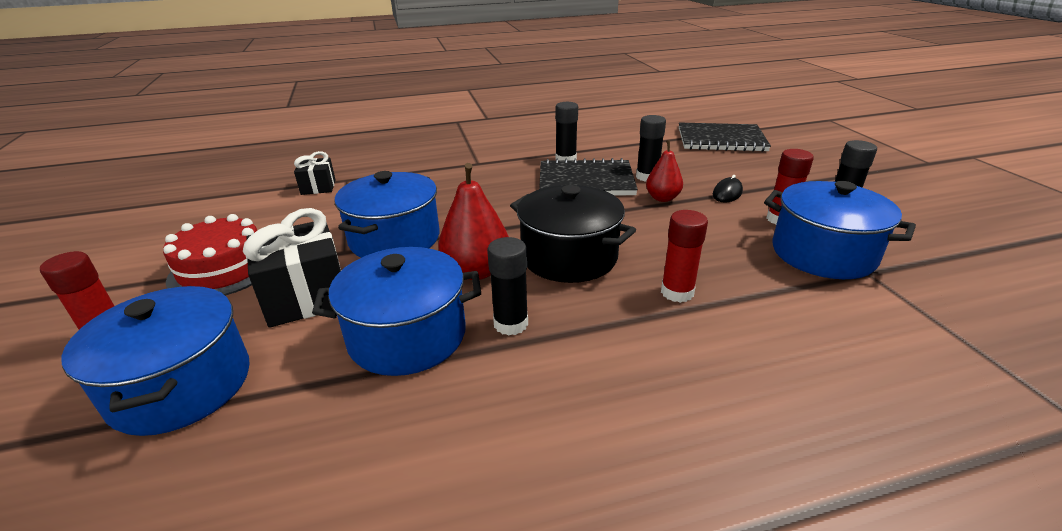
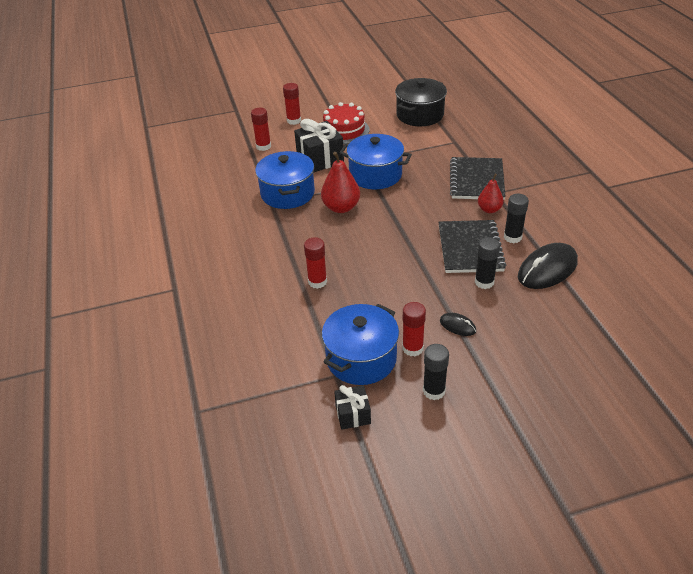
camera: 90 degrees right, 10 degrees up
blue pot [61,286,250,436] -> red glue stick [251,108,271,151]
black gift [294,151,336,195] -> black gift moved to [334,385,371,430]
black glue stick [487,237,528,336] -> none
black pot [510,185,636,283] -> black pot moved to [395,78,447,126]
red pear [646,140,683,202] -> red pear moved to [478,174,504,213]
black notebook [679,122,771,152] -> black notebook moved to [450,157,506,200]
none -> black mouse [518,243,578,289]

